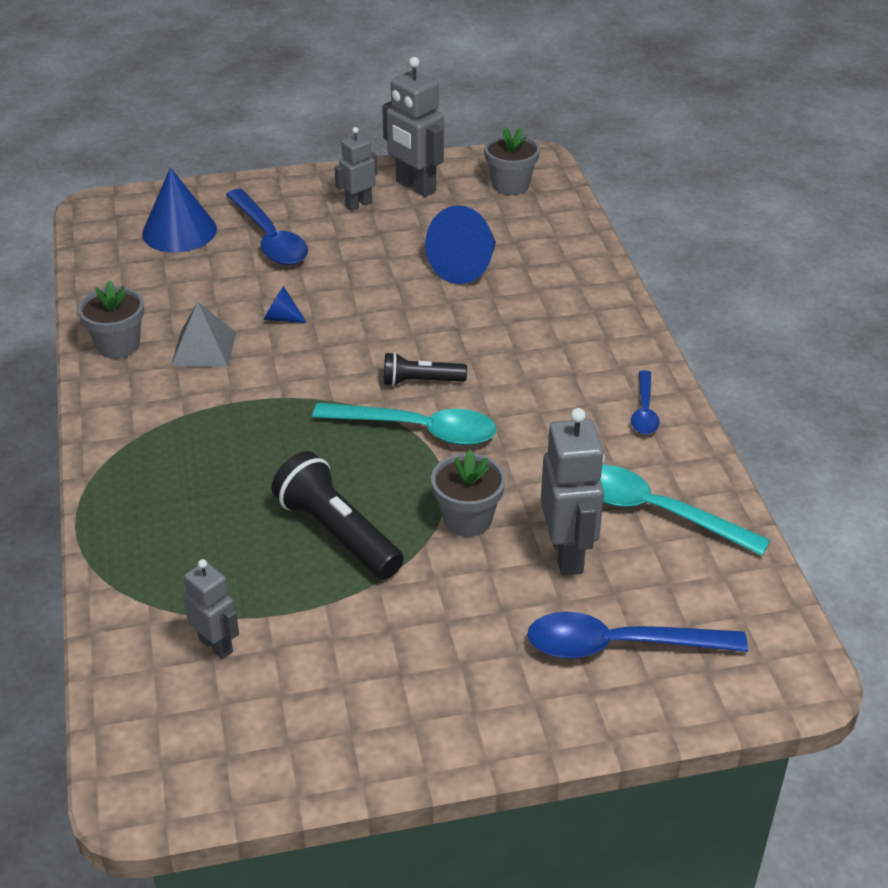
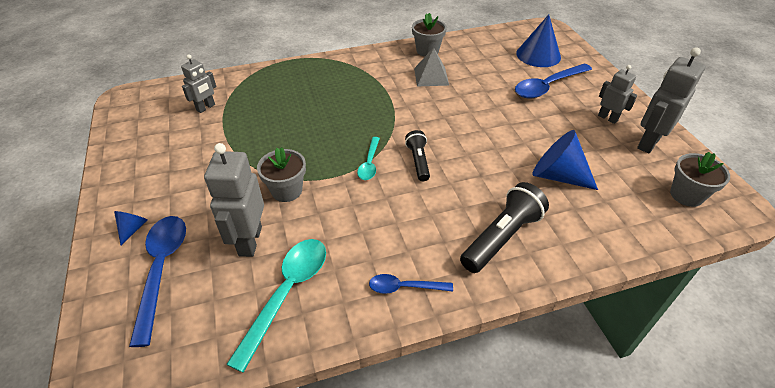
camera: 85 degrees right, 5 degrees up
blue cone [264,286,307,323] -> blue cone moved to [114,211,147,245]
black flashlight [272,451,404,579] -> black flashlight moved to [460,182,549,273]
turquoise spoon [312,403,496,445] -> turquoise spoon [357,137,380,180], size x0.56
grey robot [541,408,605,576] -> grey robot turned 105 degrees clockwise [204,143,264,257]

